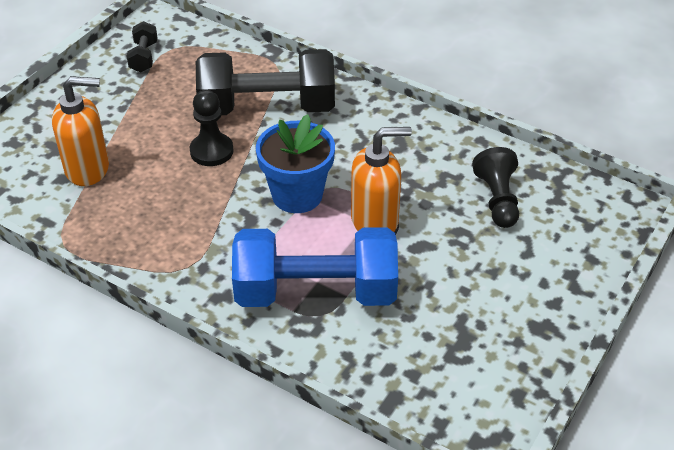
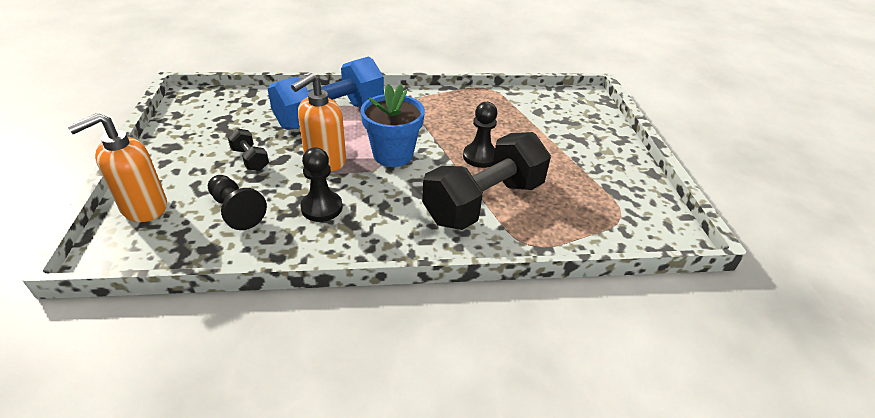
camera: 140 degrees right, 5 degrees down
orange soap dispenser [52,76,109,186] -> orange soap dispenser moved to [67,113,167,222]
black dumbbell [127,21,158,73] -> black dumbbell moved to [228,128,269,171]
none -> black pawn [300,147,342,222]

